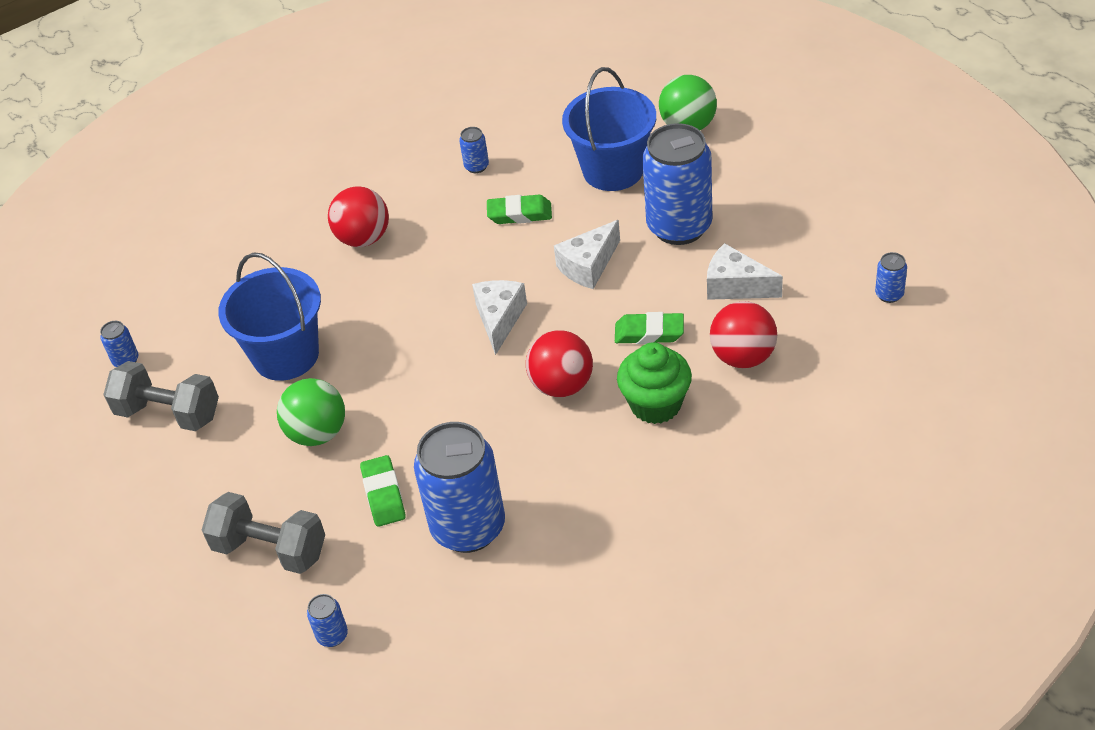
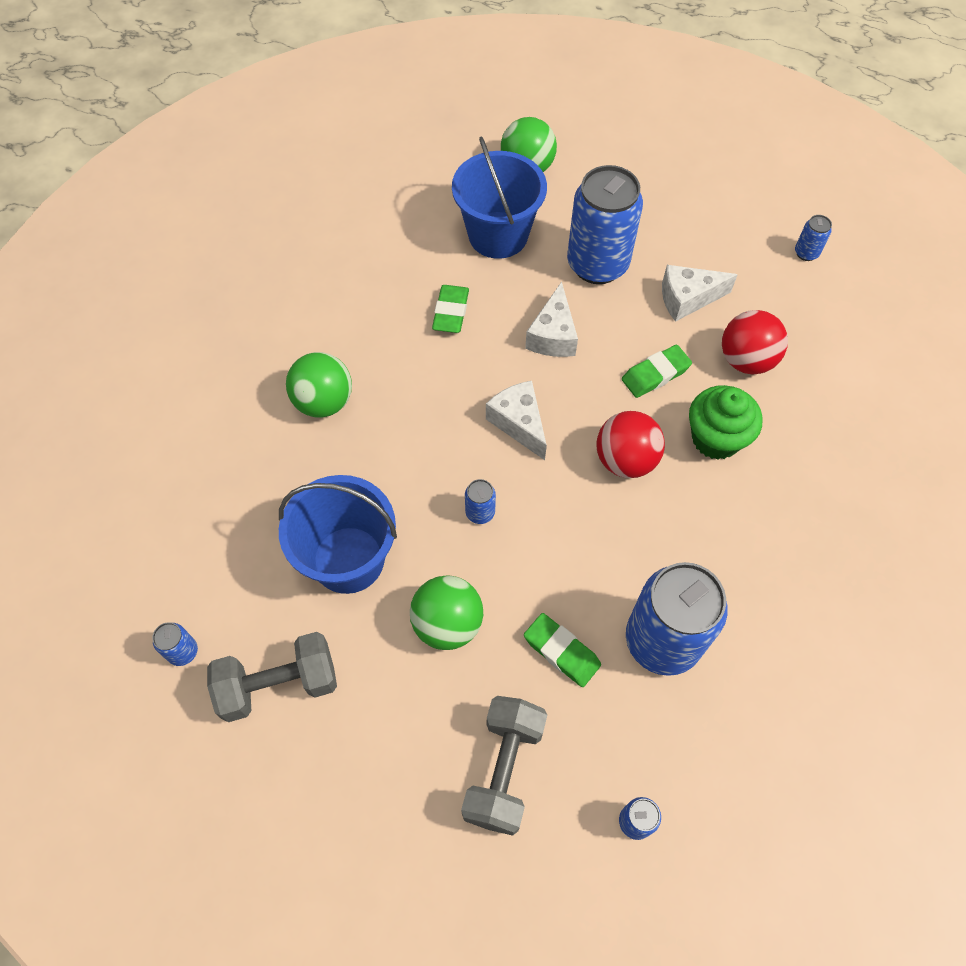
camera: 40 degrees left, 15 degrees up
grey dumbbell [202,492,325,574] -> grey dumbbell turned 60 degrees counterclockwise [461,696,547,836]
red ball [328,186,389,247] -> green ball [286,352,352,418]
blue can [459,127,489,173] -> blue can moved to [465,479,496,524]
green eraser [487,195,552,224] -> green eraser turned 45 degrees counterclockwise [432,285,469,333]

